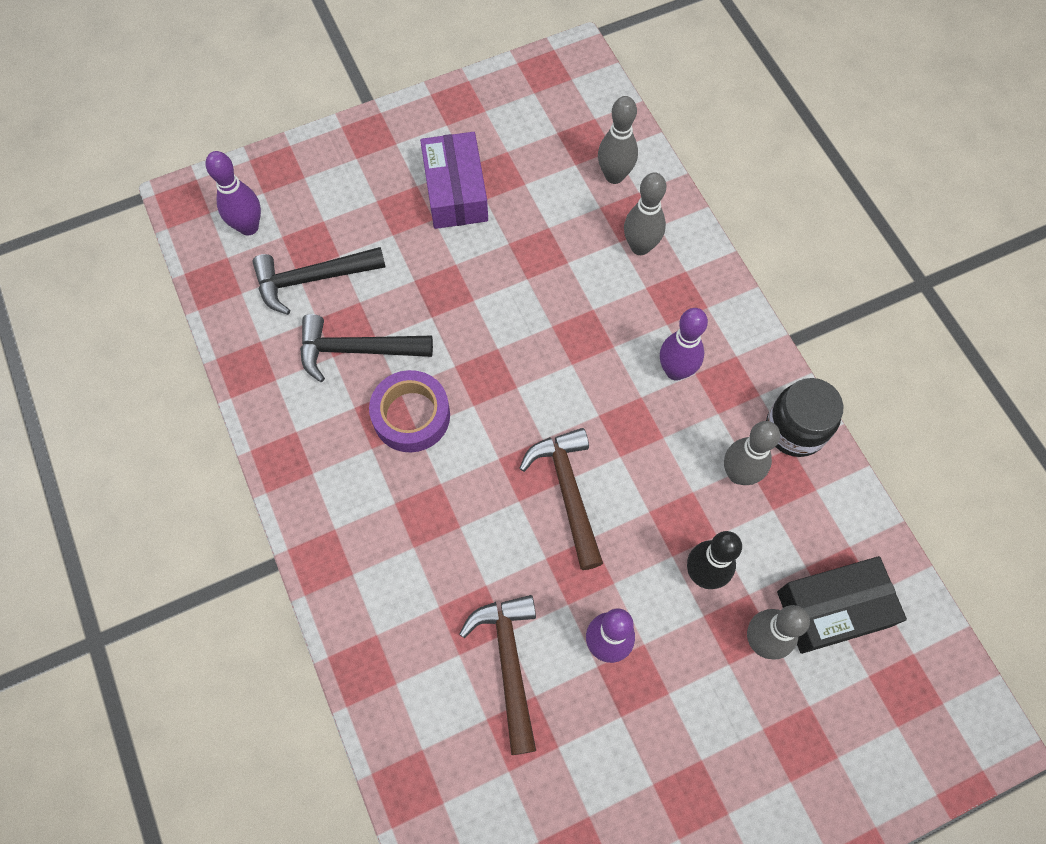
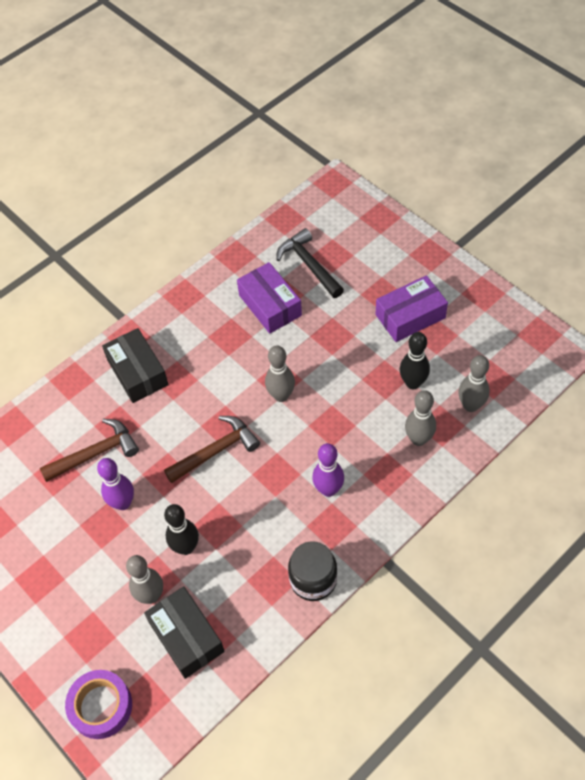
camera: 75 degrees right, 10 degrees down
purple bowling pin [206,151,261,235] -> none
black hammer [300,314,433,382] -> purple box [237,262,302,334]
purple tape [369,370,450,452] -> purple tape moved to [65,670,132,739]
grey bowling pin [724,421,780,485] -> grey bowling pin moved to [265,345,295,402]
none -> black box [102,328,169,403]
none -> black bowling pin [400,332,430,389]

